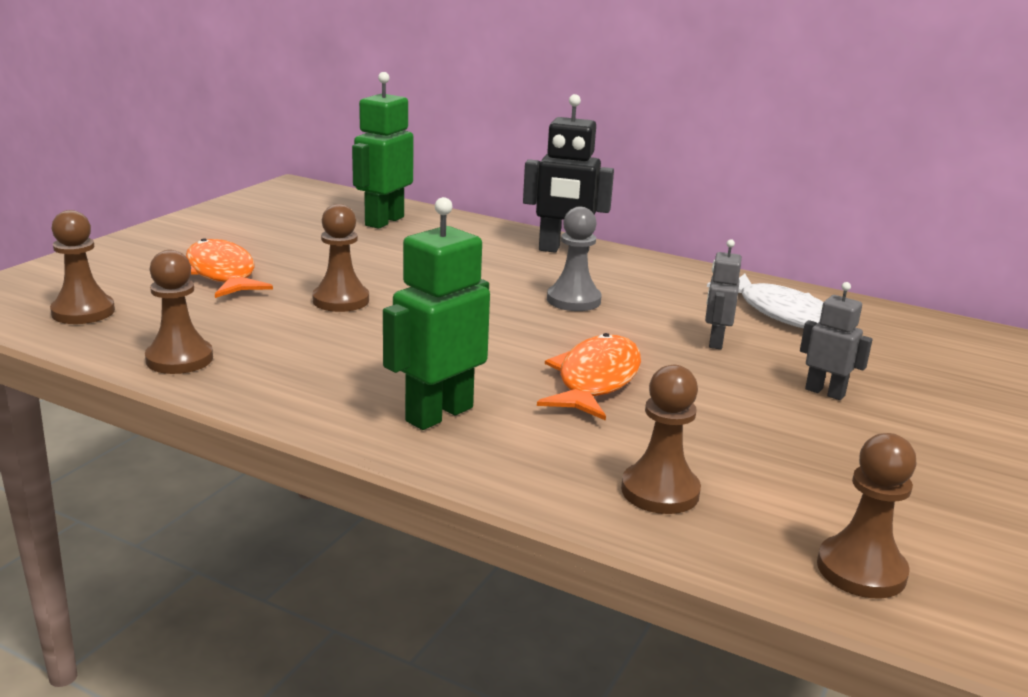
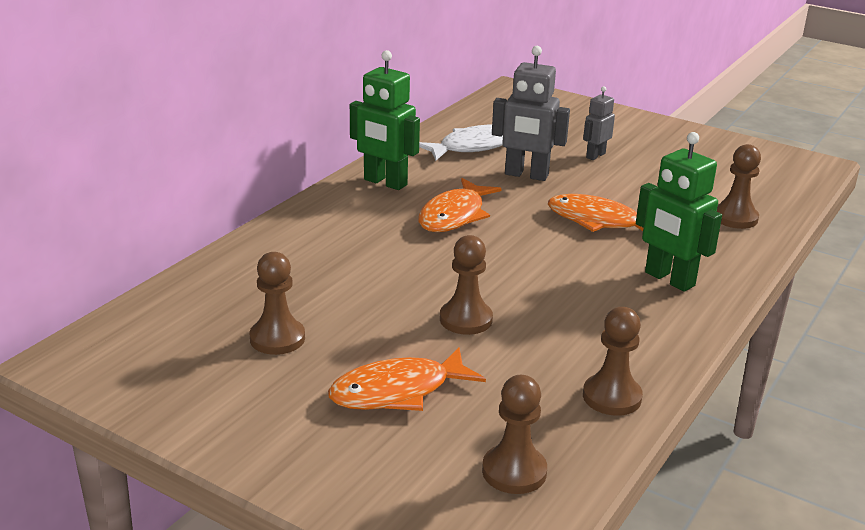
camera: 85 degrees left, 5 degrees up
green robot [352,72,414,229] -> green robot moved to [350,50,420,190]
black robot [523,94,614,253] -> none
grey pawn [547,207,602,311] -> orange fish [418,178,502,232]
grey robot [705,239,742,349] -> grey robot [492,46,570,181], size x1.75
brown pawn [817,433,917,598] -> brown pawn moved to [249,252,305,355]

